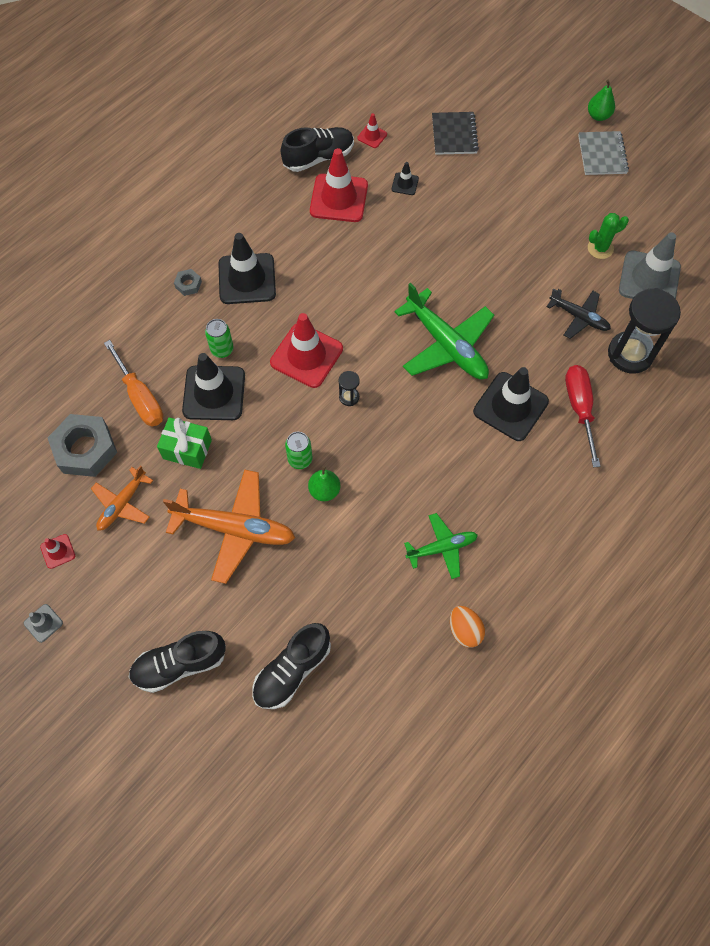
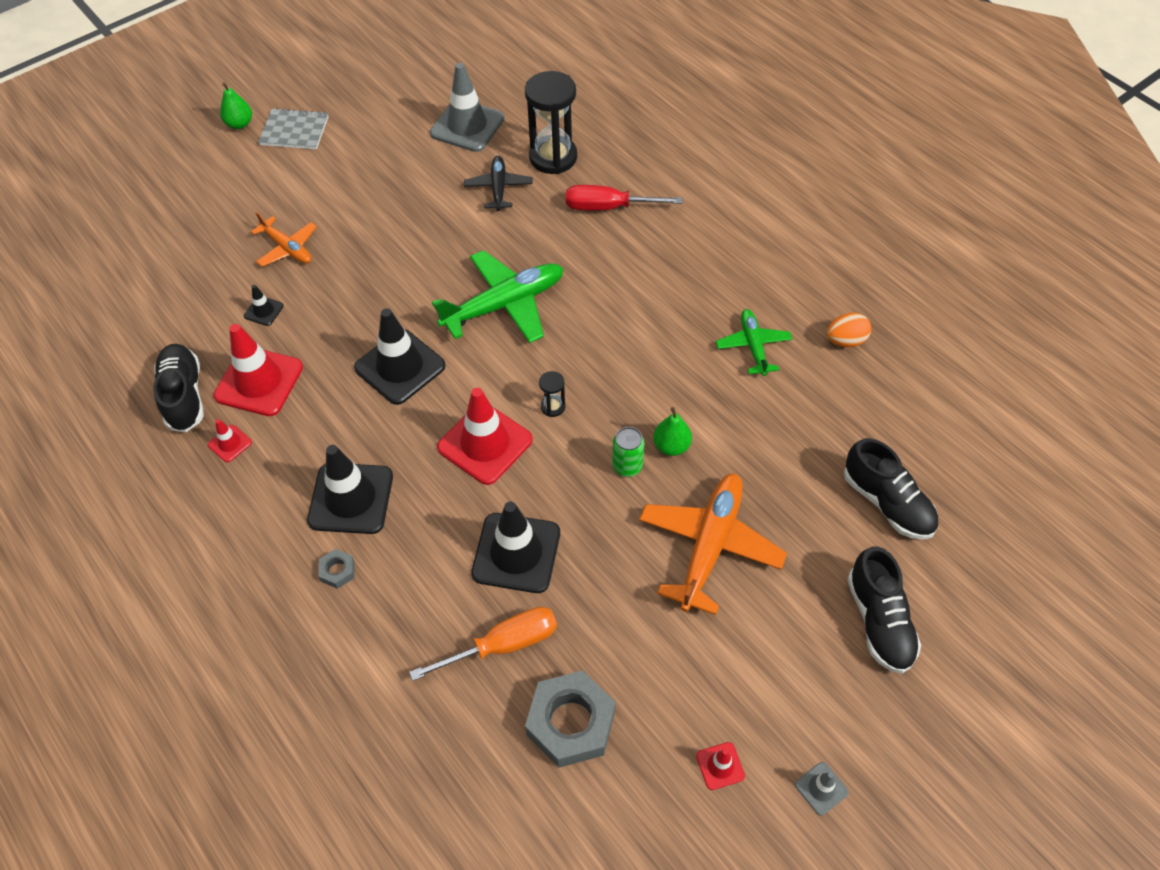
camera: 80 degrees left, 10 degrees down
orange plane [91,465,153,531] -> orange plane moved to [251,212,317,267]
green gift [157,417,212,469] -> none
green can [205,319,234,358] -> none
red traffic cone [357,113,387,148] -> red traffic cone moved to [208,419,252,462]
black notebook [432,112,479,155] -> none
black traffic cone [473,367,549,441] -> black traffic cone moved to [354,308,446,405]
black plane [547,288,611,339] -> black plane turned 45 degrees counterclockwise [464,156,533,211]
green cactus [588,213,629,259] -> none

